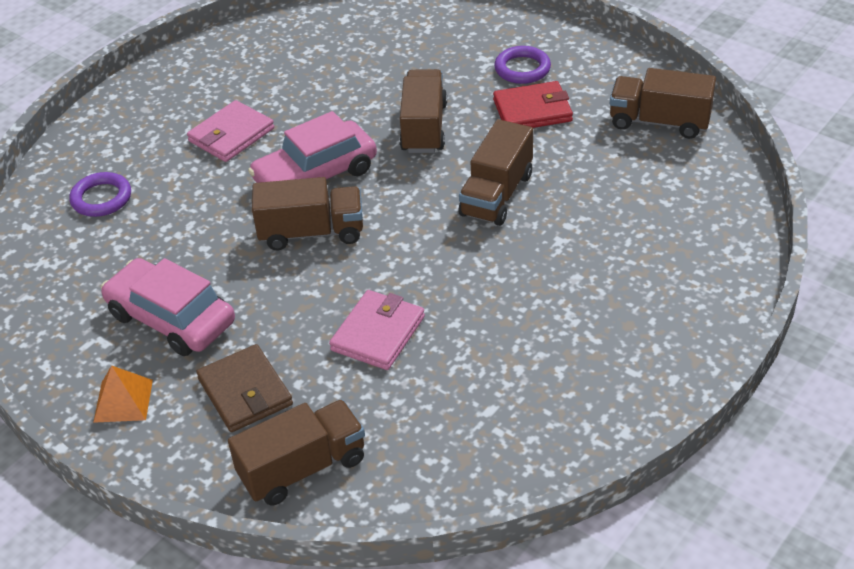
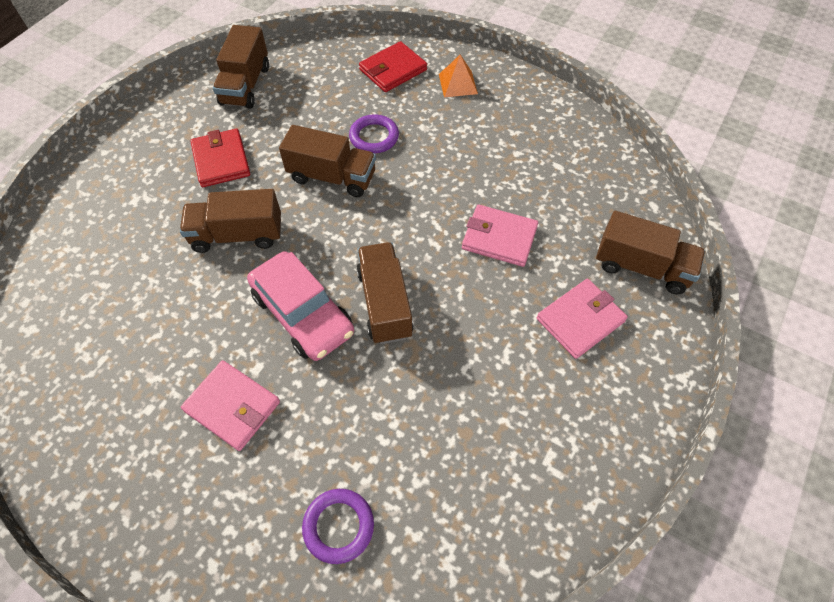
camera: 100 degrees left, 15 degrees up
orange pyramid [93,365,153,423] -> orange pyramid moved to [439,55,478,97]
pink car [101,258,235,356] -> none
brown wallet [196,344,293,432] -> pink wallet [537,279,628,359]
brown truck [228,400,365,506] -> brown truck turned 150 degrees clockwise [596,211,705,294]
purple ring [494,46,551,84] -> purple ring moved to [349,114,399,153]
none -> red wallet [359,41,427,92]

